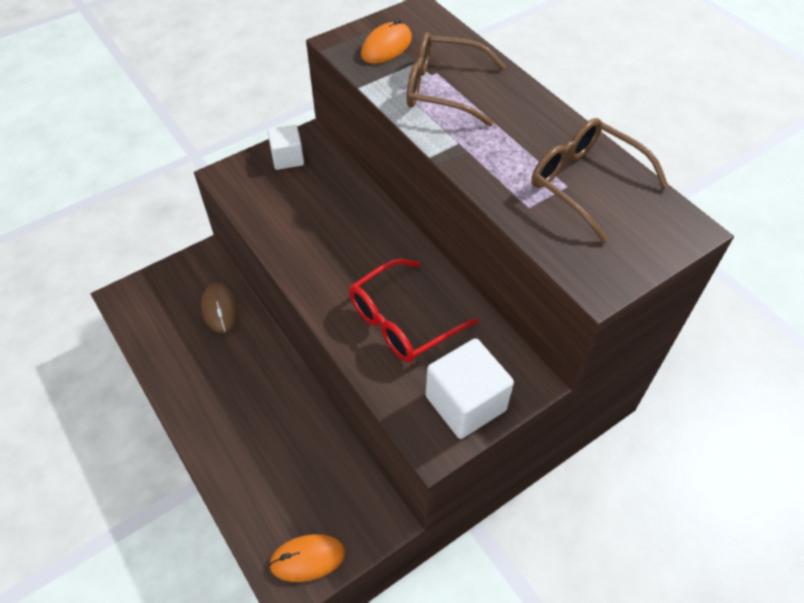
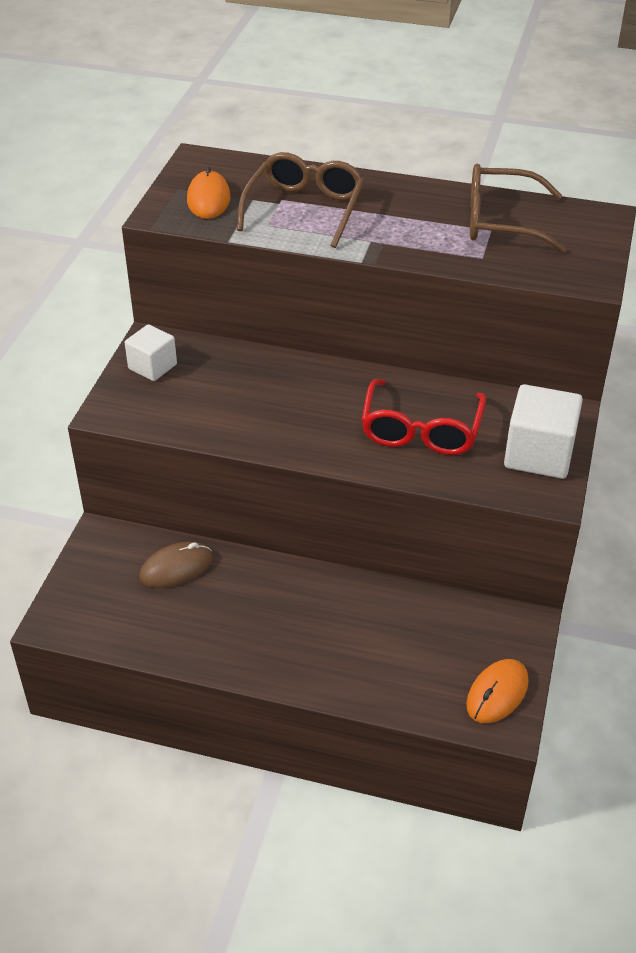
camera: 40 degrees left, 10 degrees down
brown mouse [201,283,238,333] -> brown mouse turned 60 degrees counterclockwise [139,542,213,588]
brown glasses [407,32,506,126] -> brown glasses turned 135 degrees clockwise [237,152,364,248]

